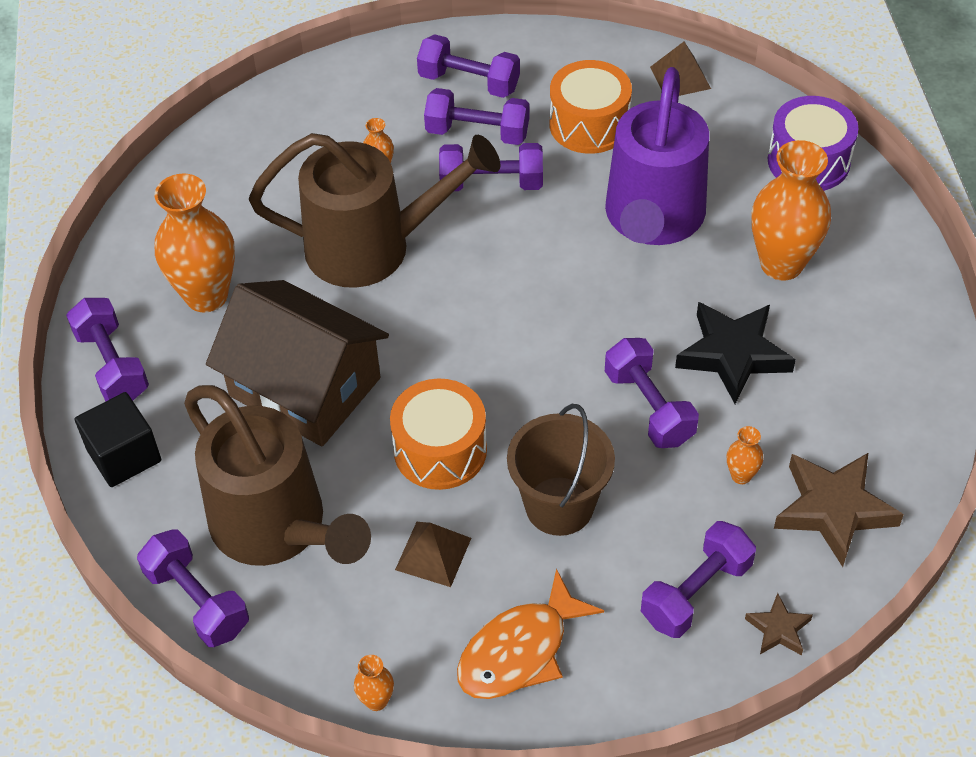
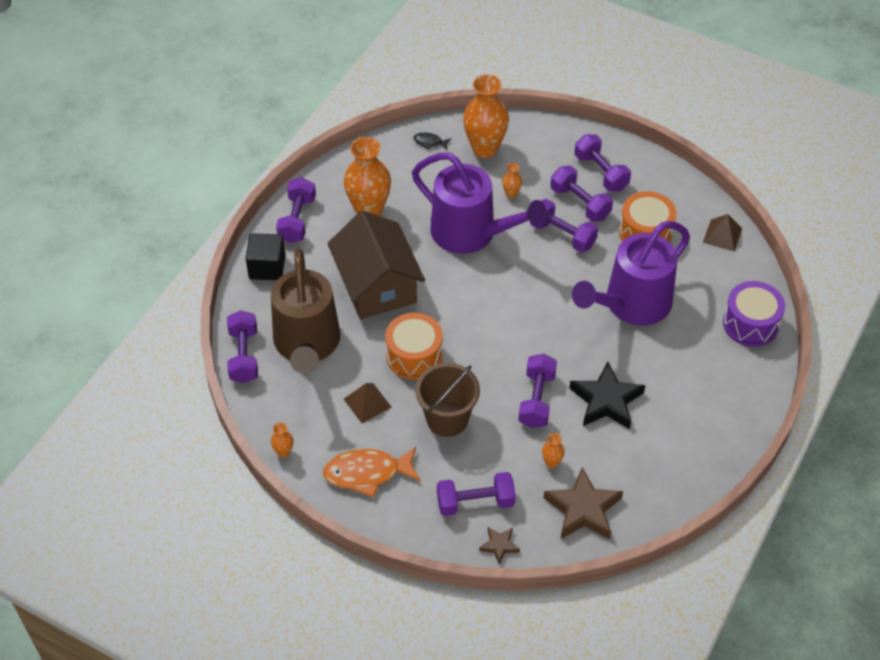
camera: 35 degrees right, 0 degrees up
brown watering can [249,133,501,288] -> purple watering can [412,153,547,254]
orange vase [751,140,831,280] -> orange vase moved to [463,74,509,158]
none -> black fish [414,133,451,150]

